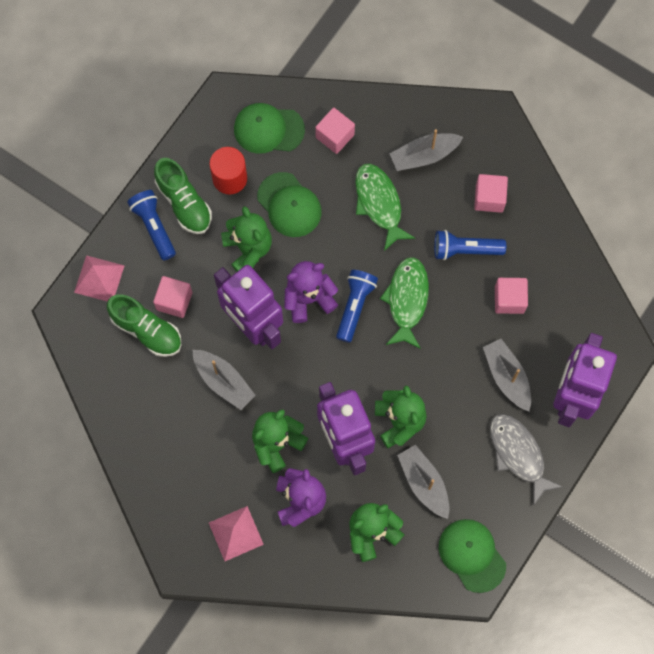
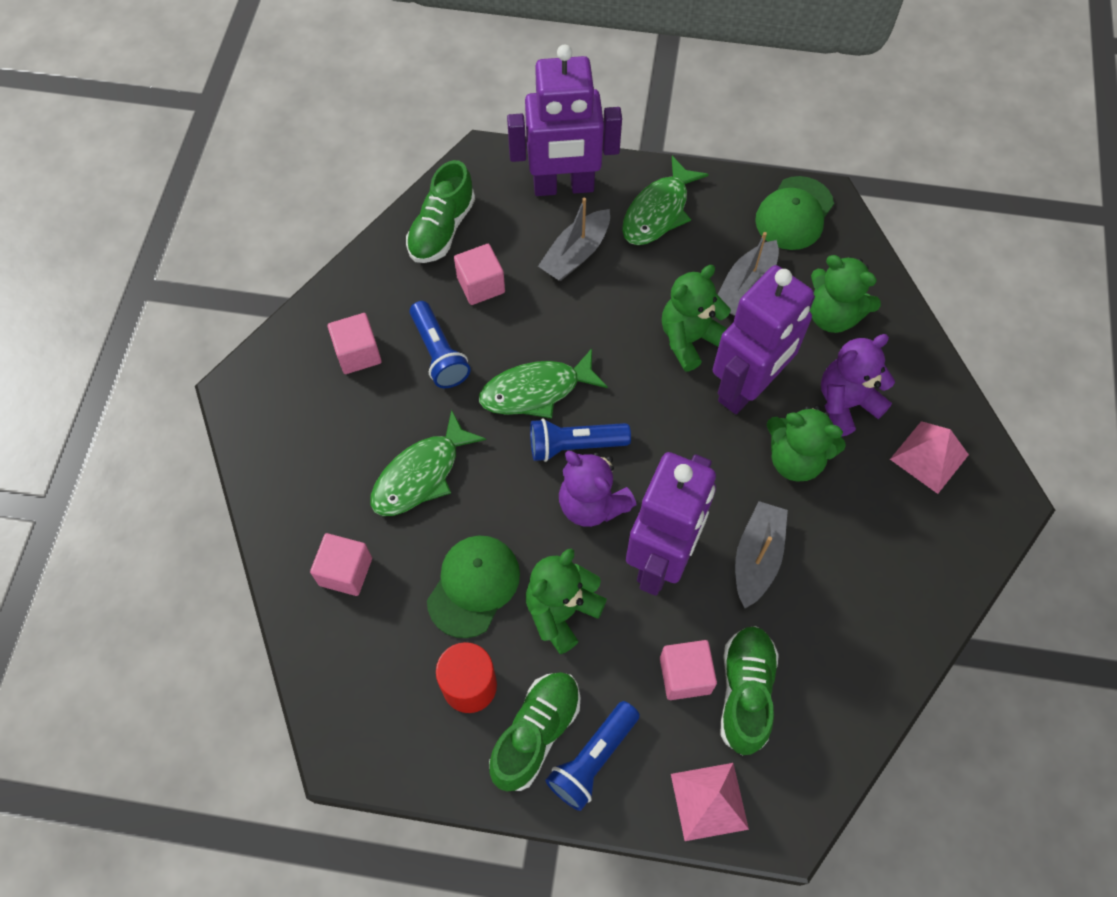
camera: 115 degrees left, 10 degrees down
green cap [234,103,305,154] -> none
grey boat [390,129,463,171] -> none
grey fish [490,414,563,506] -> green fish [622,156,709,245]
none -> green shoe [406,160,475,263]

